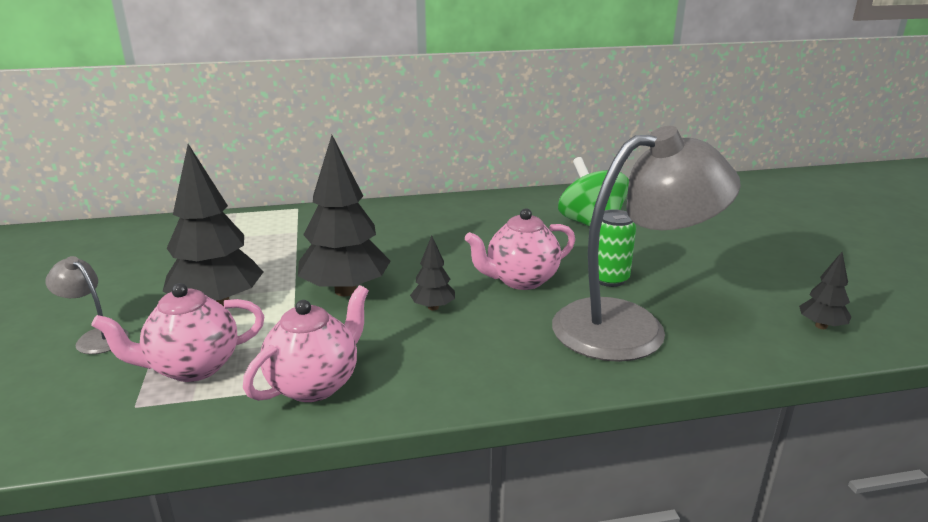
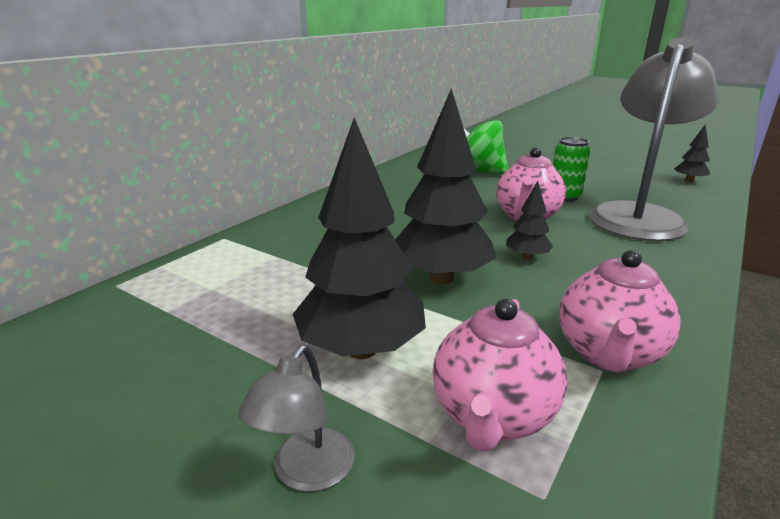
camera: 45 degrees left, 0 degrees up
grey lamp [45,256,129,354] -> grey lamp turned 60 degrees counterclockwise [238,345,355,492]
pink teapot [243,285,369,402] -> pink teapot turned 150 degrees counterclockwise [559,250,681,373]

